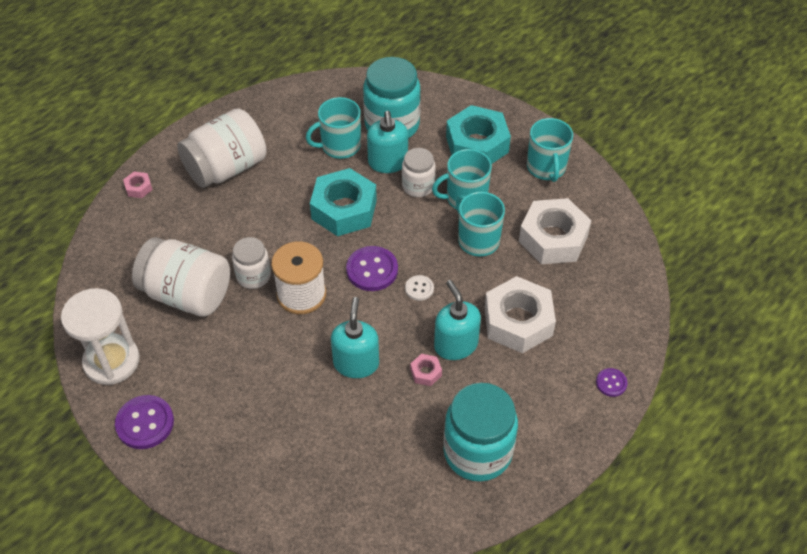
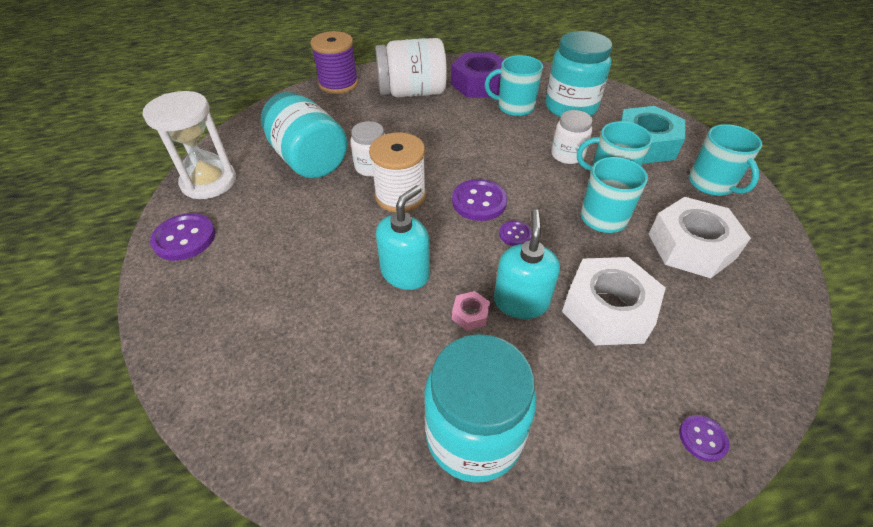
camera: 30 degrees right, 5 degrees down
pink nut [123,172,153,198] -> purple spool [311,31,358,94]
white jar [132,237,230,317] -> turquoise jar [261,92,347,178]
turquoise nut [310,168,377,236] -> none
turquoise soap dispenser [367,111,408,173] -> none
white button [405,275,434,301] -> purple button [499,221,532,246]
turquoise mug [527,118,573,182] -> turquoise mug turned 45 degrees counterclockwise [689,124,762,196]
none -> purple nut [451,52,504,98]

